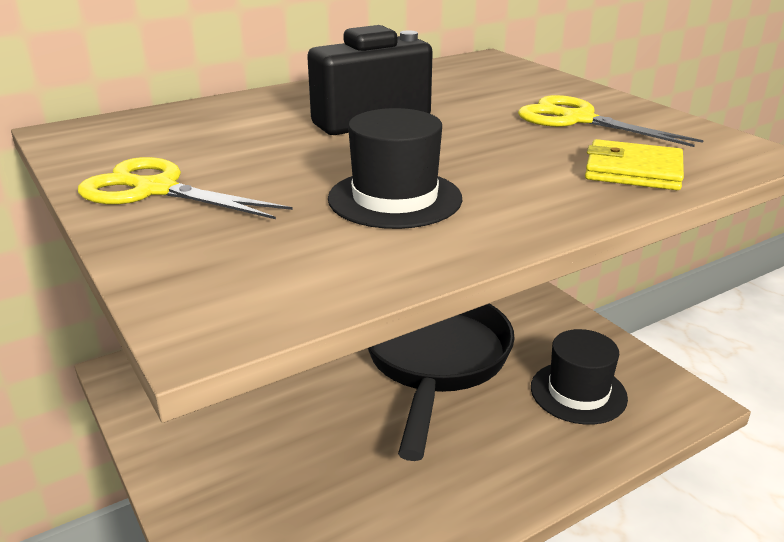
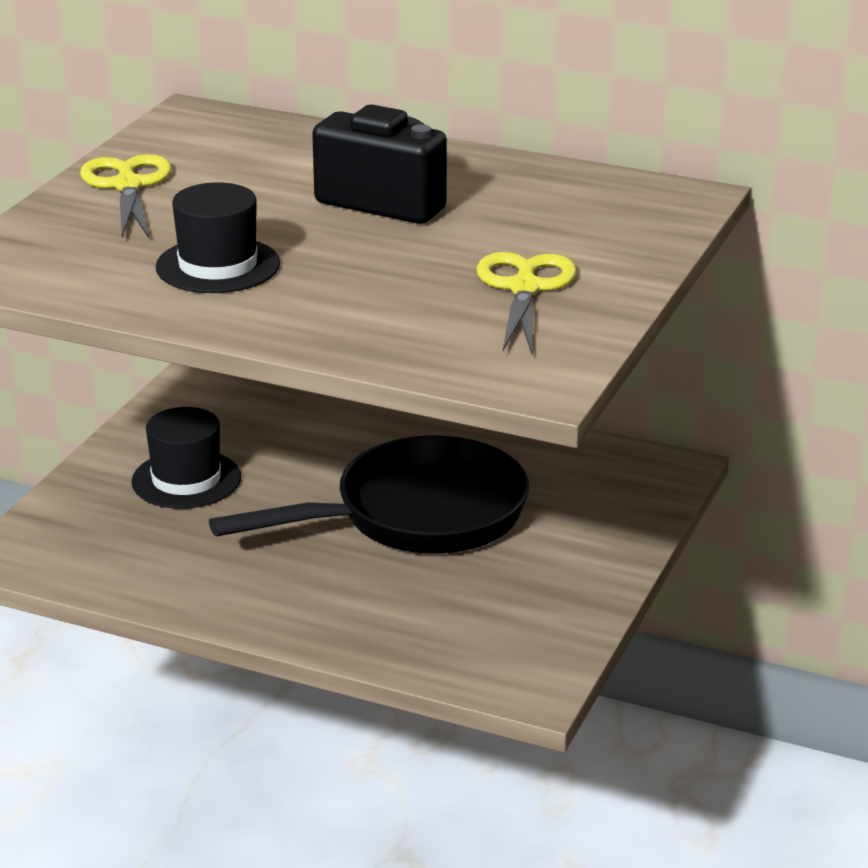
camera: 55 degrees right, 0 degrees up
black hat [531,329,628,425] -> black hat moved to [131,407,241,509]
yellow wallet [585,139,684,190] -> none

